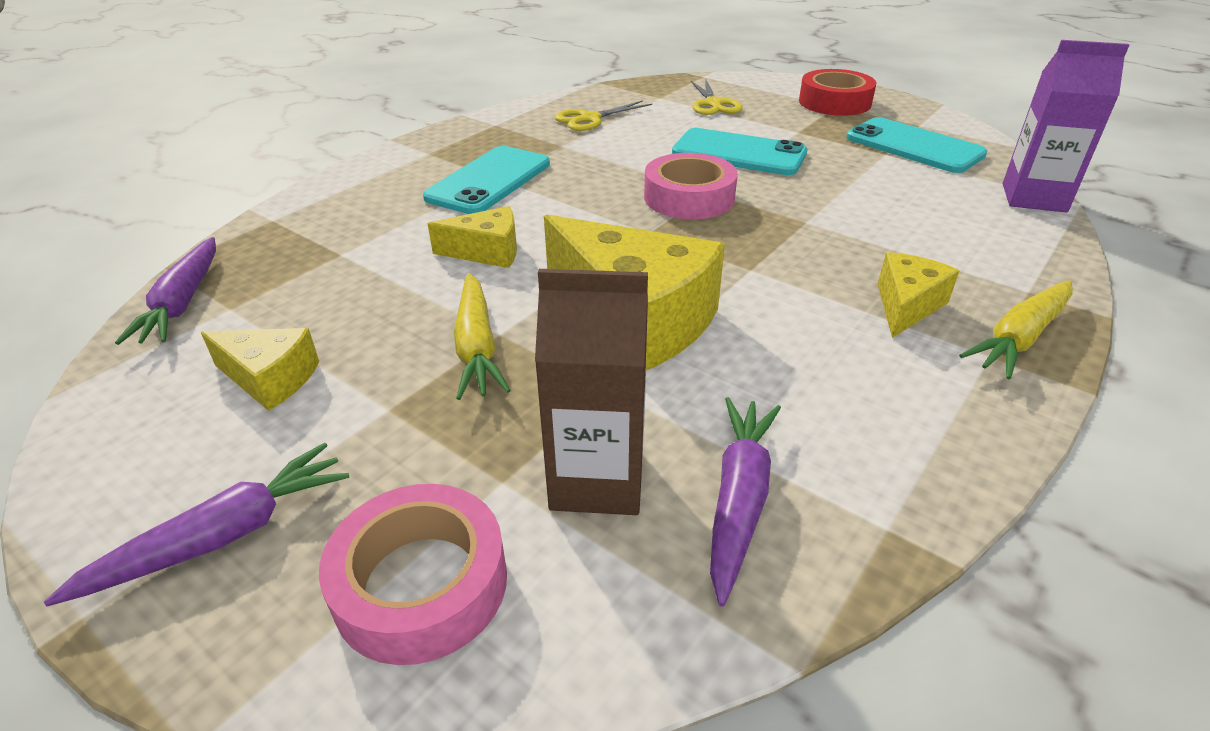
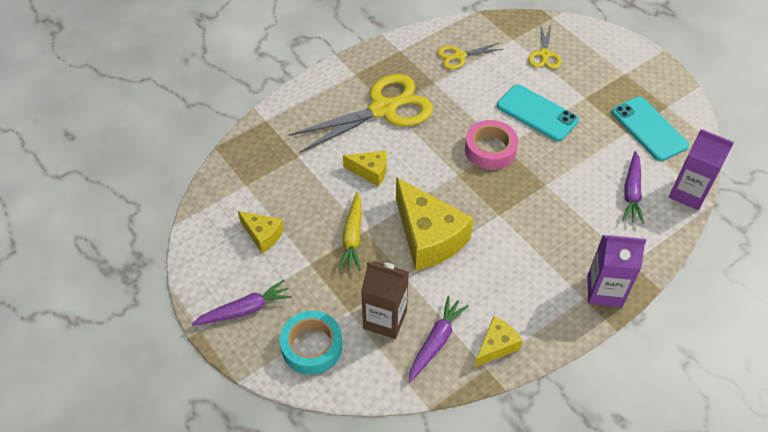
camera: 15 degrees right, 15 degrees up
purple carrot [115,237,216,345] -> purple carrot moved to [622,151,644,224]
pink tape [319,484,507,665] -> turquoise tape [280,311,342,375]
turquoise phone [423,146,550,214] -> yellow scissors [289,74,433,153]
red tape [799,69,876,116] -> none
yellow cheese [878,252,959,338] -> yellow cheese moved to [475,316,523,367]
yellow carrot [959,280,1073,379] -> purple carton [587,235,646,307]

